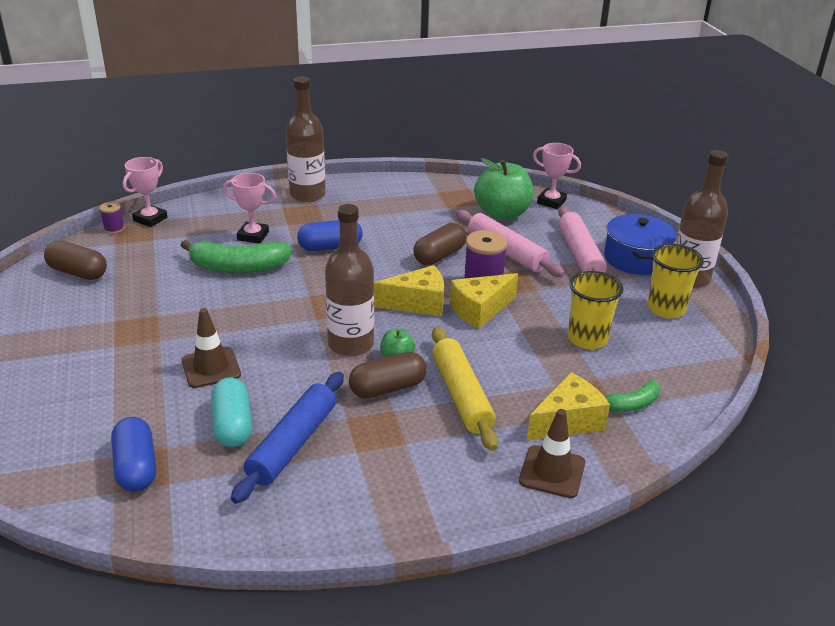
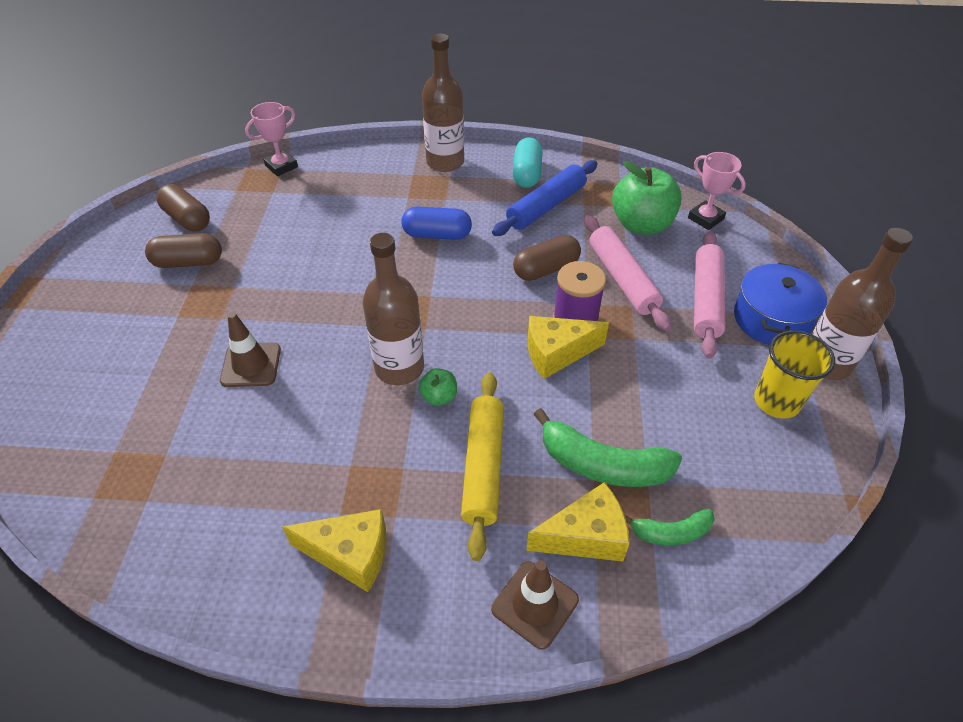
camera: 20 degrees right, 15 degrees up
purple spool [100,202,125,234] -> none
blue capsule [111,417,156,492] -> none
green banana [180,240,292,273] -> green banana moved to [533,408,682,487]
turquoise capsule [211,378,252,447] -> turquoise capsule moved to [512,137,543,188]
pink trophy [223,173,276,244] -> none
blue rolling pin [231,372,344,504] -> blue rolling pin moved to [492,160,598,236]
brown capsule [349,352,427,399] -> brown capsule moved to [145,233,222,268]
yellow cheese [374,265,444,316] -> yellow cheese moved to [282,509,386,592]
yellow cup [568,271,624,349] -> none

